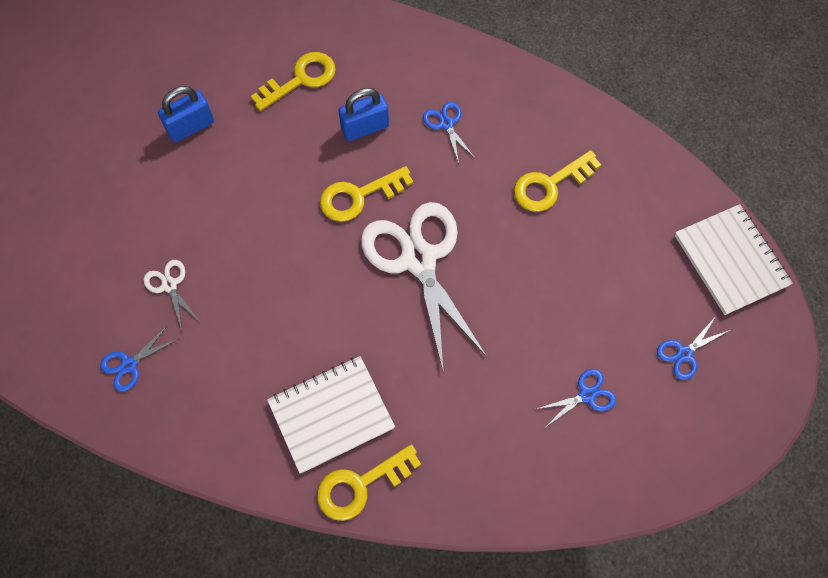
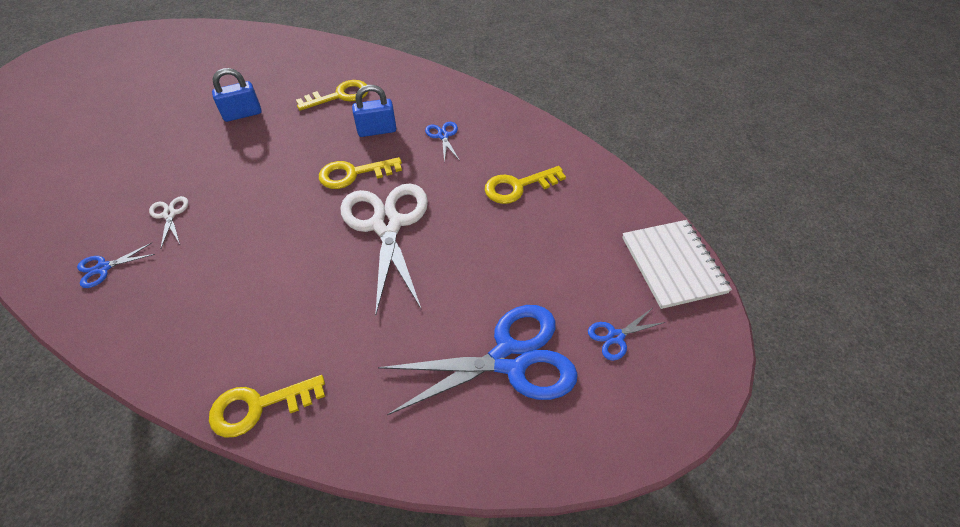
camera: 10 degrees right, 15 degrees down
white notebook [267,356,395,473] -> none
blue scissors [537,369,616,427] -> blue scissors [378,305,578,415], size x2.34

